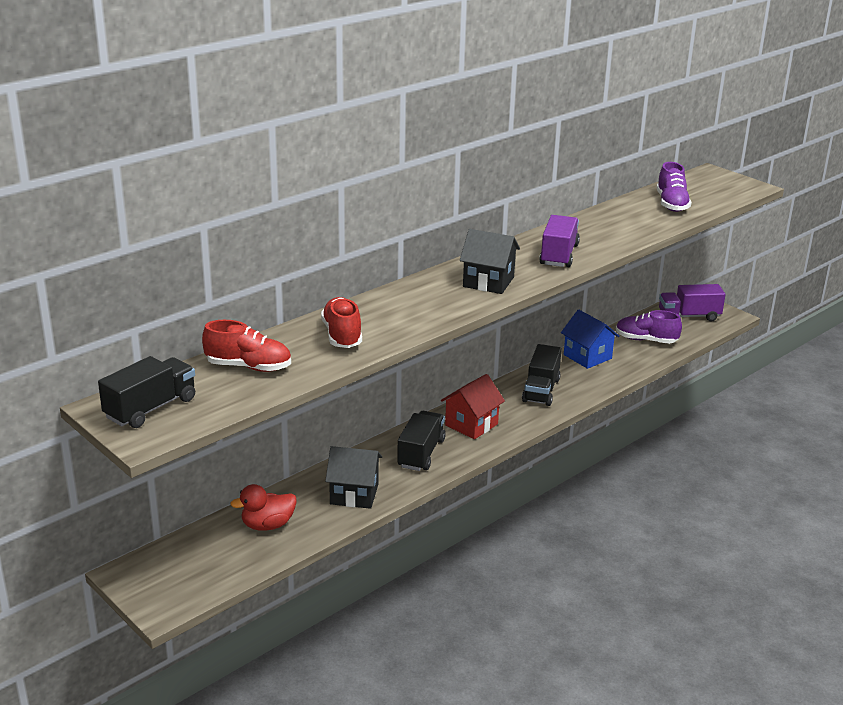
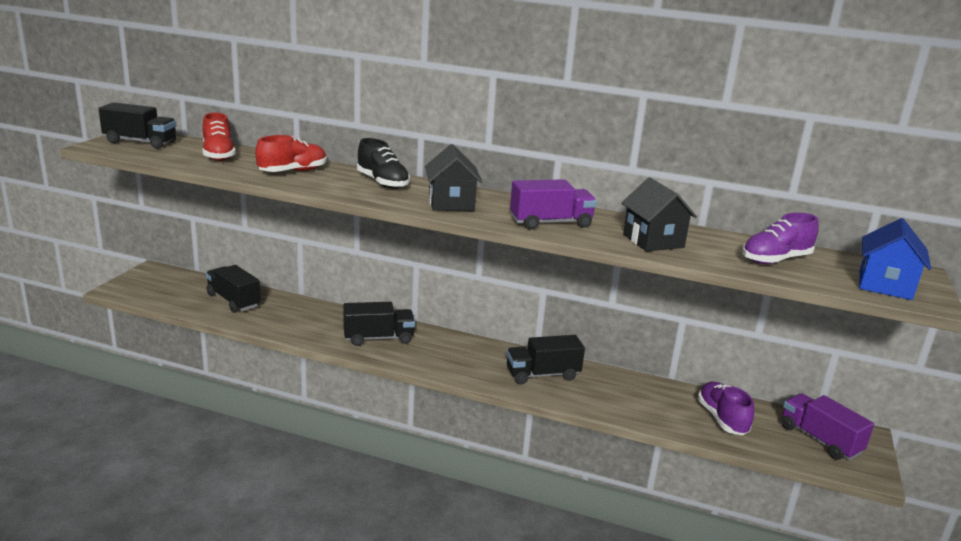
camera: 60 degrees right, 5 degrees down
red duck [230,484,297,531] -> black truck [206,265,261,313]
black house [325,446,382,509] -> black house moved to [621,177,697,252]
red house [441,374,505,439] -> none
blue house [561,309,619,369] -> blue house moved to [859,218,931,300]
none -> black shoe [357,138,410,189]

